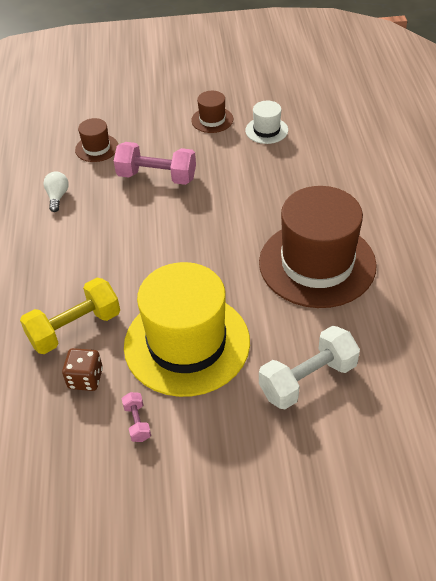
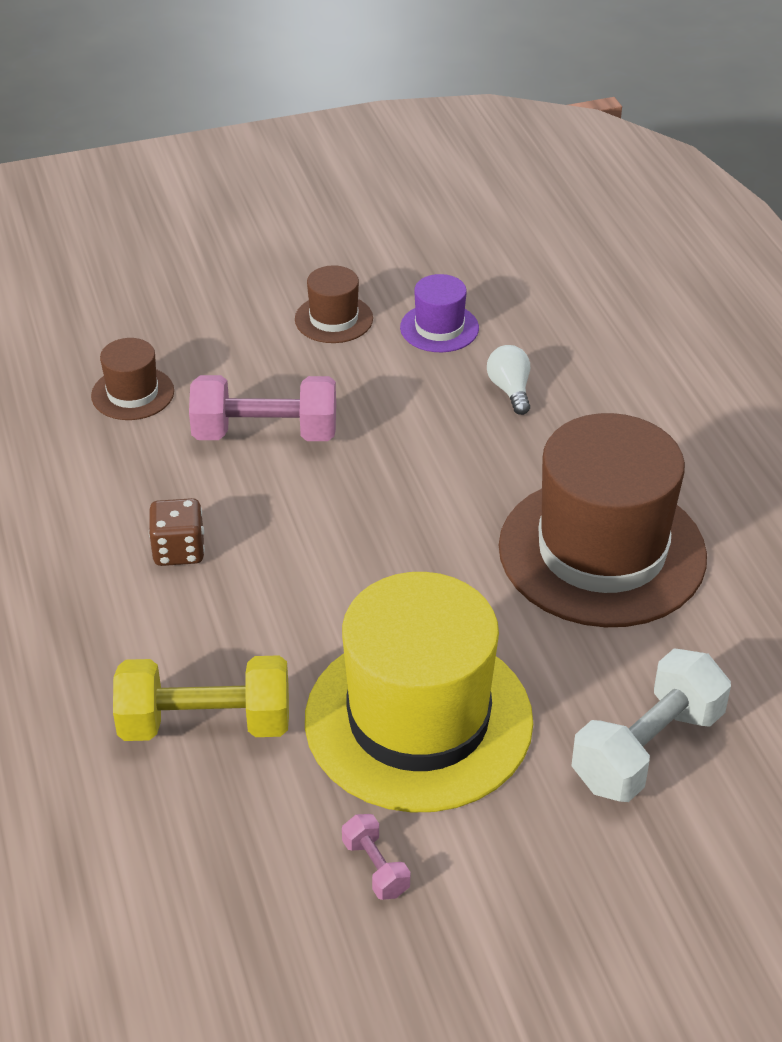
camera: 15 degrees left, 5 degrees down
yellow dumbbell [20,278,120,354] -> yellow dumbbell turned 45 degrees clockwise [113,655,289,741]
white light bulb [43,171,69,212] -> white light bulb moved to [487,345,530,415]
brown dice [62,348,103,391] -> brown dice moved to [149,498,205,566]
white hat [245,101,288,144] -> purple hat [400,274,479,352]

